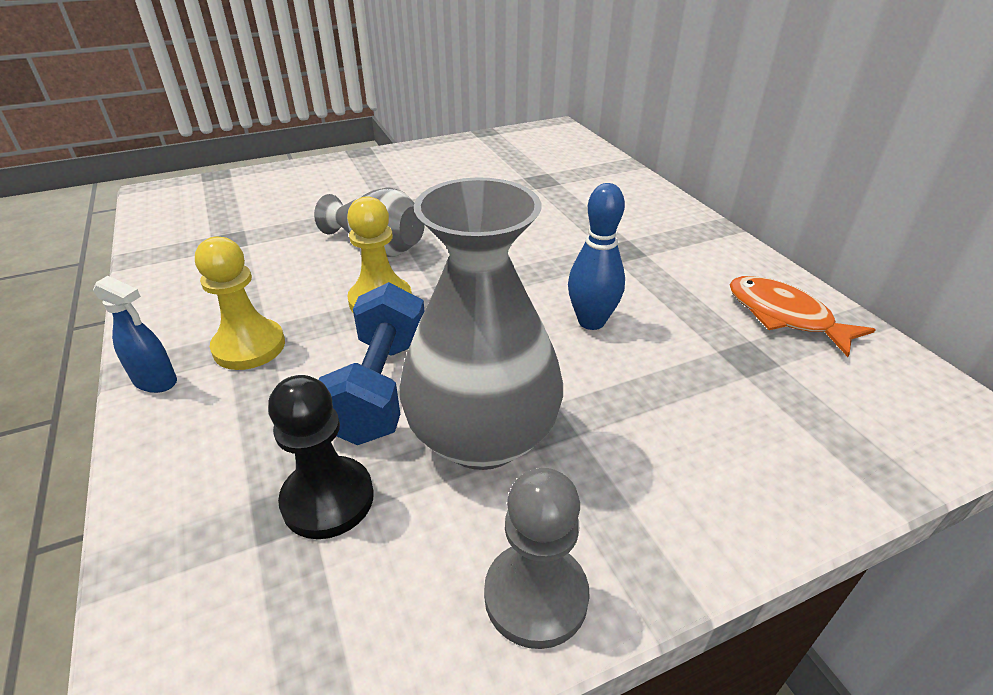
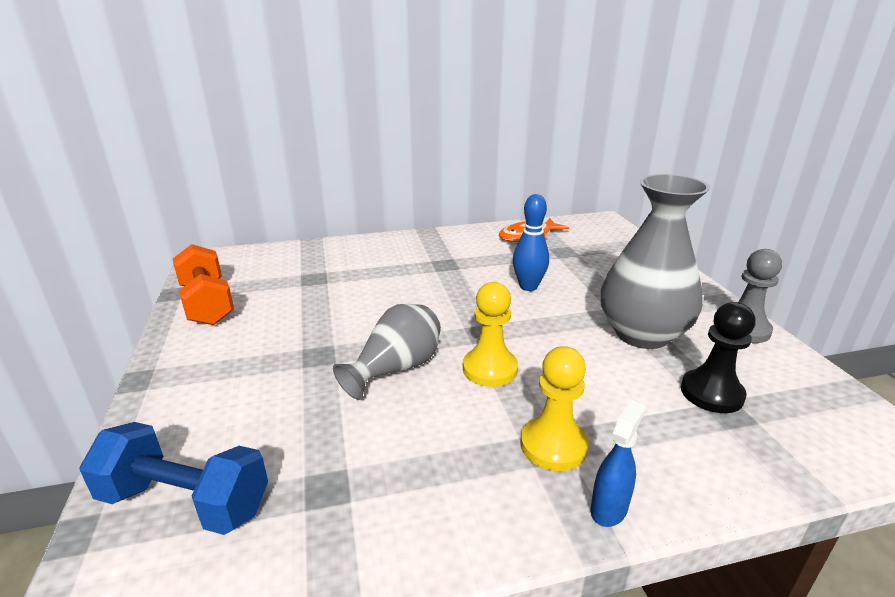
camera: 80 degrees left, 10 degrees down
blue dumbbell [319,282,425,445] -> blue dumbbell moved to [80,422,268,535]
none -> orange dumbbell [173,244,234,325]

